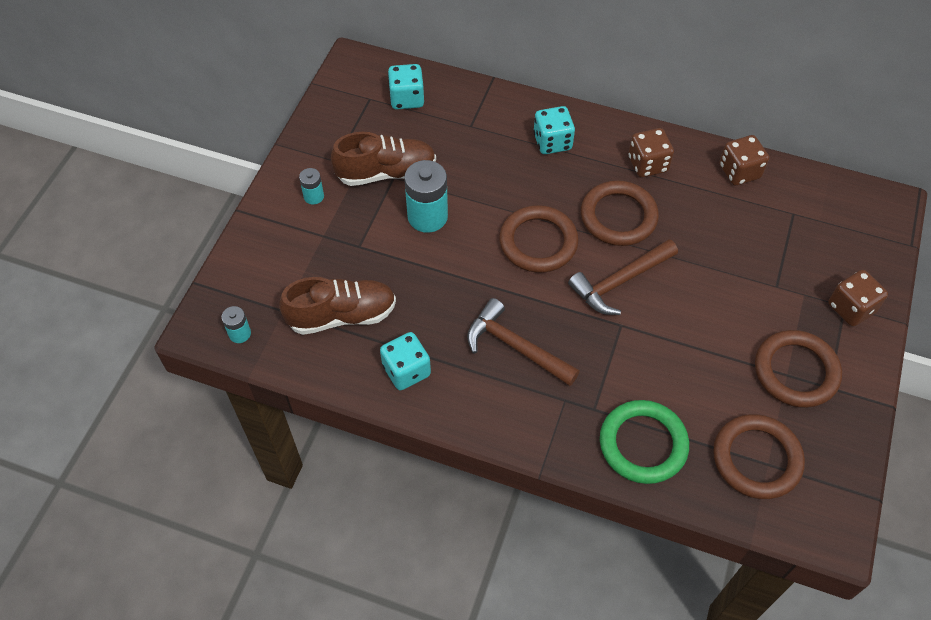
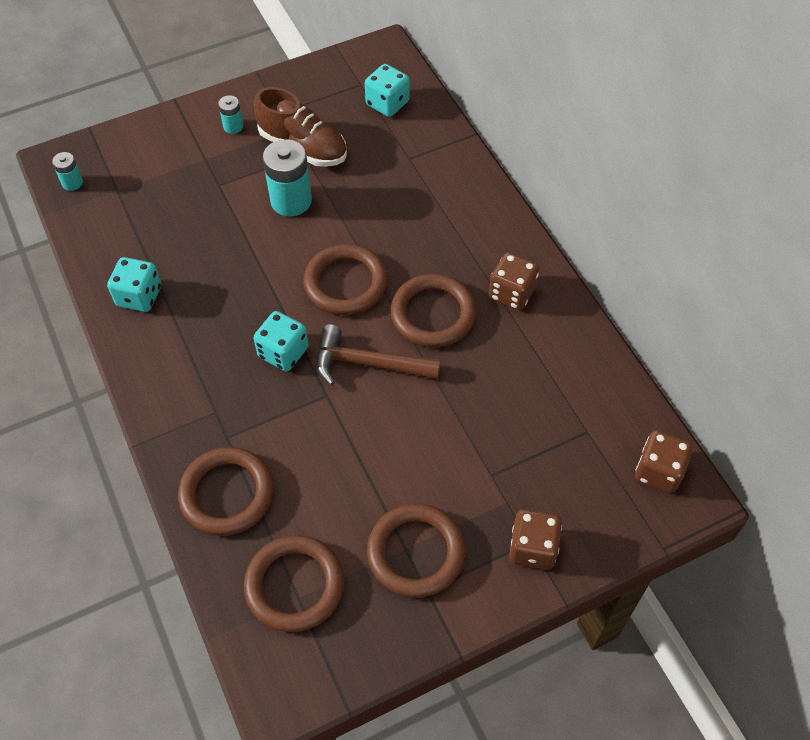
camera: 45 degrees right, 0 degrees up
brown shoe [279,277,396,335] -> none
brown hammer [467,298,580,386] -> none
turquoise dice [533,106,575,154] -> turquoise dice moved to [253,311,309,371]
green ring [600,400,689,484] -> brown ring [178,447,274,536]
brown dice [719,135,769,186] -> brown dice moved to [635,430,693,493]

